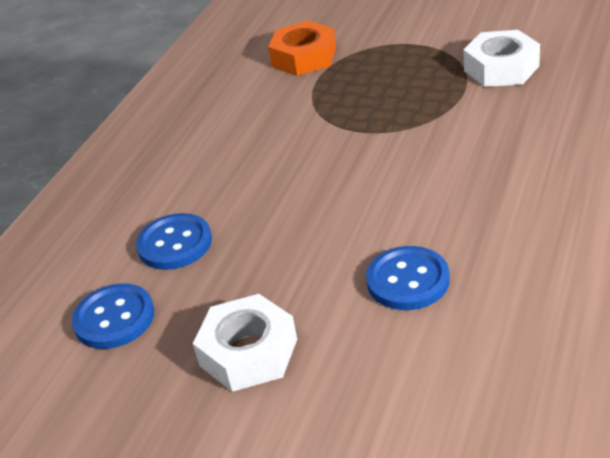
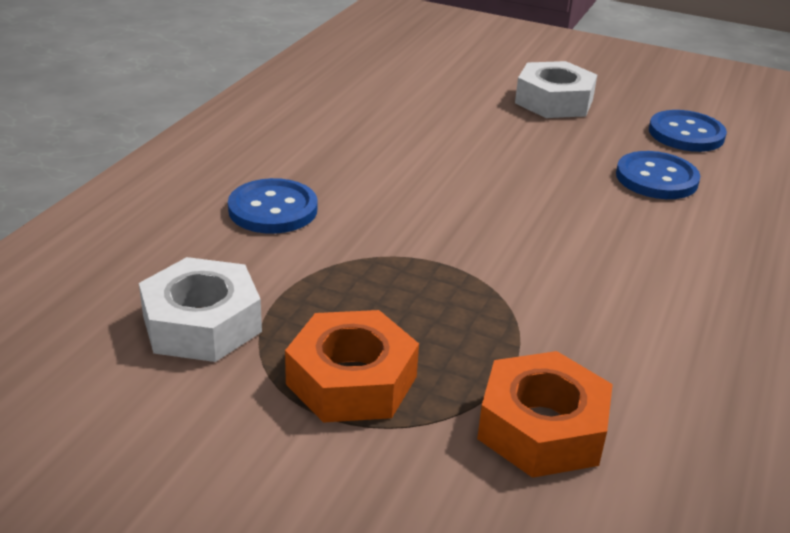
camera: 175 degrees right, 5 degrees down
blue button [366,246,450,310] -> blue button moved to [228,178,317,234]
none -> orange nut [285,310,419,423]

